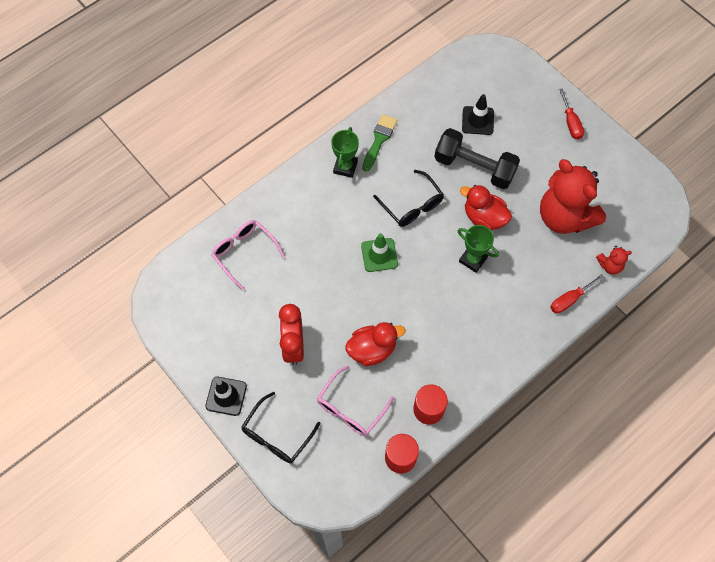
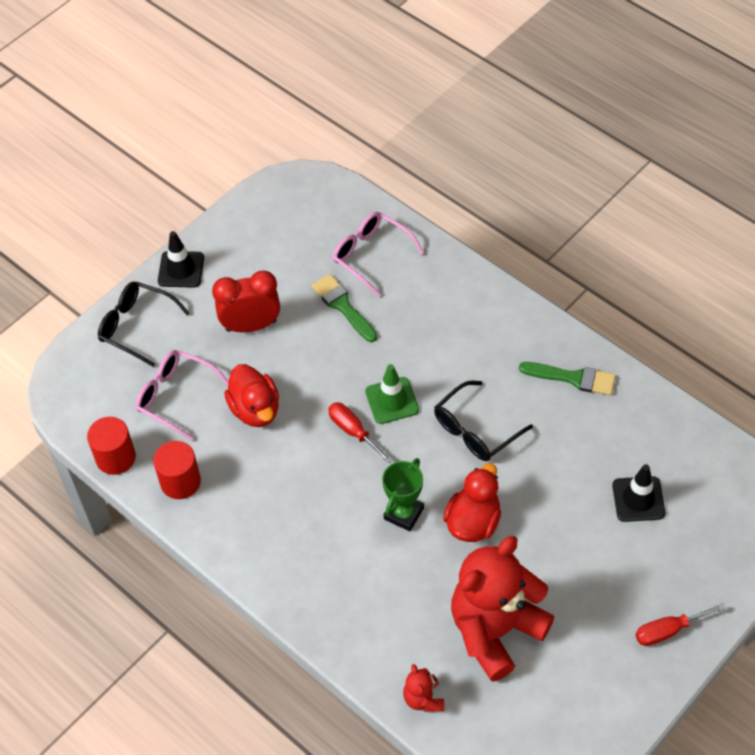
camera: 85 degrees right, 10 degrees down
pink glasses [211,220,285,291] -> pink glasses turned 90 degrees counterclockwise [333,212,424,297]
green trophy [331,127,359,178] -> none
black dumbbell [435,128,520,189] -> none
red screwdriver [550,274,604,313] -> red screwdriver moved to [328,403,393,464]
none -> green brush [312,274,377,342]

